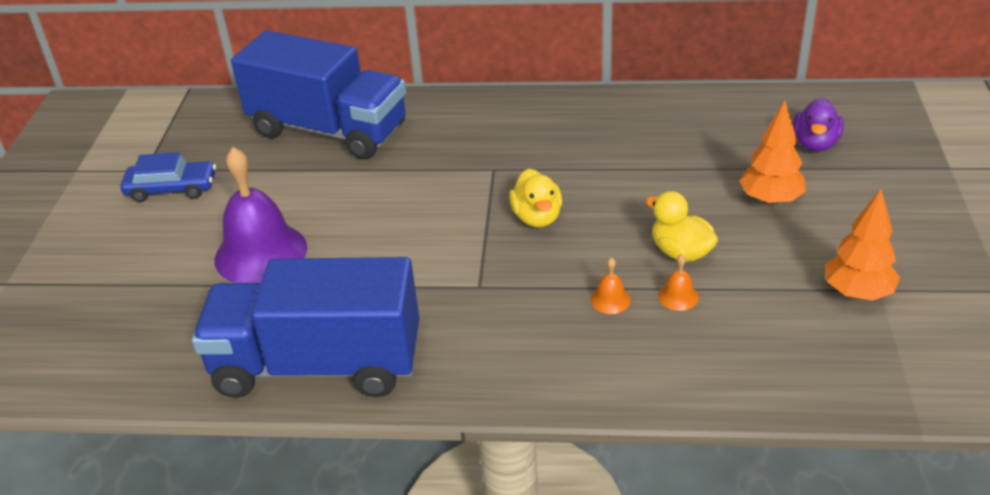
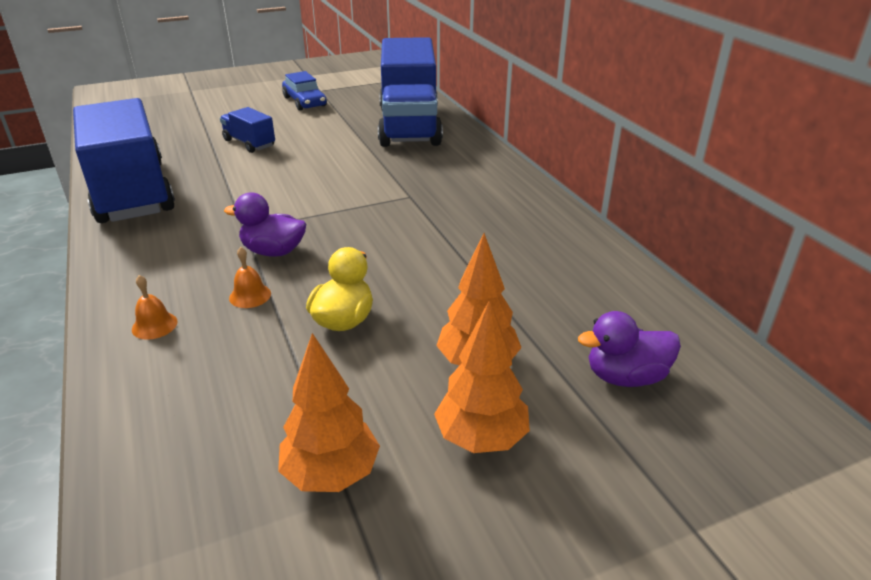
camera: 60 degrees right, 5 degrees down
purple bell [215,147,307,283] -> blue truck [220,107,275,153]
yellow duck [509,169,562,227] -> none
orange bell [658,254,699,311] -> orange bell moved to [132,275,178,340]
none -> purple duck [224,193,306,257]
none -> orange tree [434,300,530,453]

